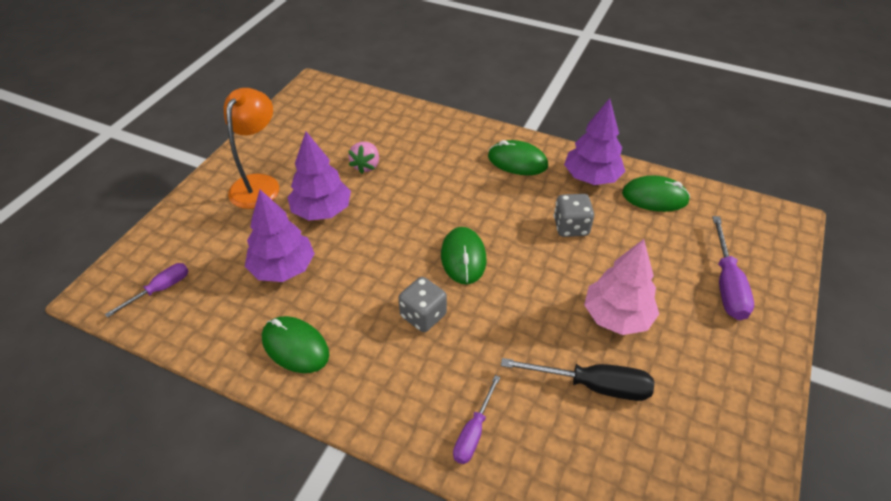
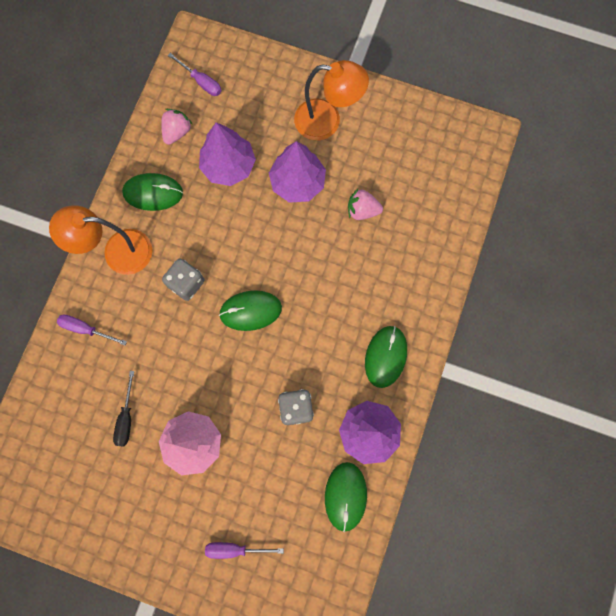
camera: 85 degrees right, 30 degrees up
green mouse [262,316,329,373] -> green mouse turned 60 degrees clockwise [122,173,183,211]
black screwdriver [501,358,654,401] -> black screwdriver [113,371,134,446], size x0.65
purple screwdriver [712,216,754,320] -> purple screwdriver [205,542,284,559], size x0.65
none -> orange lamp [49,205,152,275]
none -> pink strawberry [161,109,192,145]

